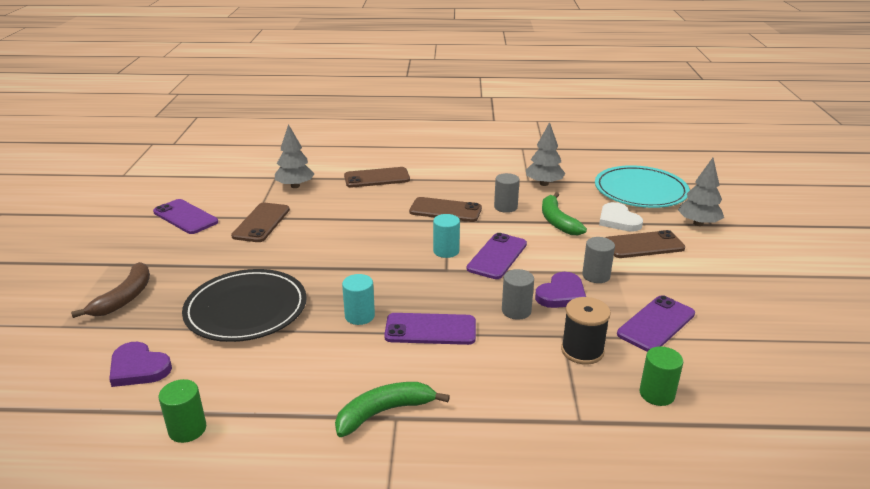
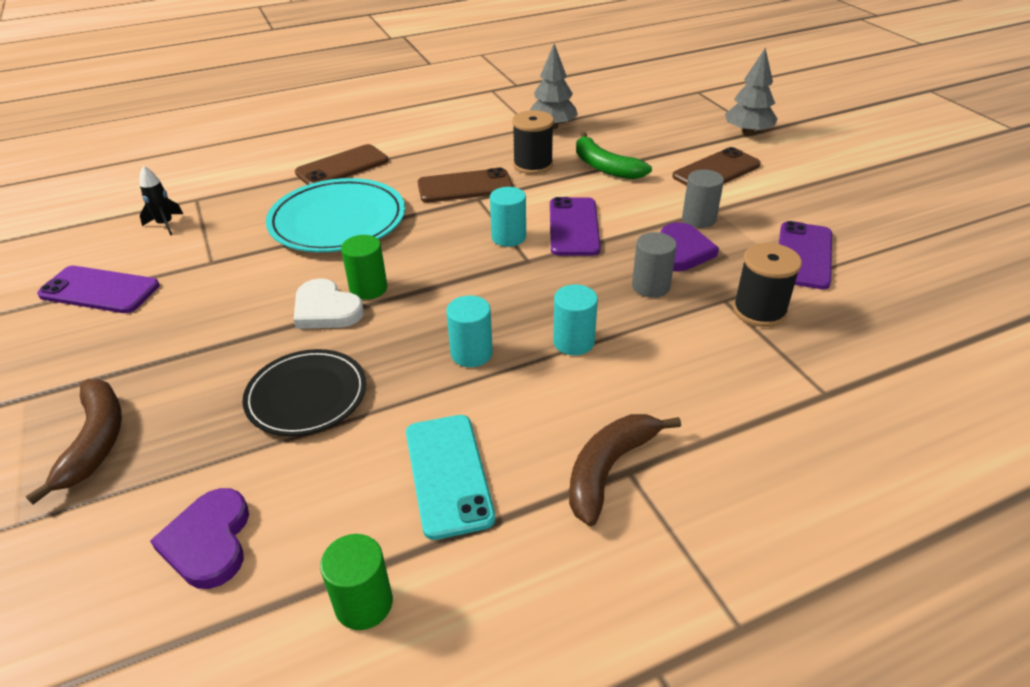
camera: 25 degrees left, 10 degrees up
purple heart [109,342,172,387] -> purple heart turned 75 degrees clockwise [150,488,249,589]
black plate [182,269,307,342] -> black plate [242,349,366,436], size x0.66
brown phone [231,203,290,242] -> none
grey tree [275,124,315,188] -> none
green banana [335,382,450,437] -> brown banana [569,414,681,526]
purple phone [384,313,476,345] -> turquoise cylinder [553,284,598,355]
grey cylinder [494,173,520,213] -> black spool [512,110,554,174]
turquoise plate [595,165,690,208] -> turquoise plate moved to [266,178,405,252]
white heart [599,202,643,232] -> white heart moved to [294,278,364,329]
green cylinder [639,346,683,406] -> green cylinder moved to [341,235,387,300]
none -> black rocket [140,166,183,235]
none -> turquoise phone [406,415,496,540]

